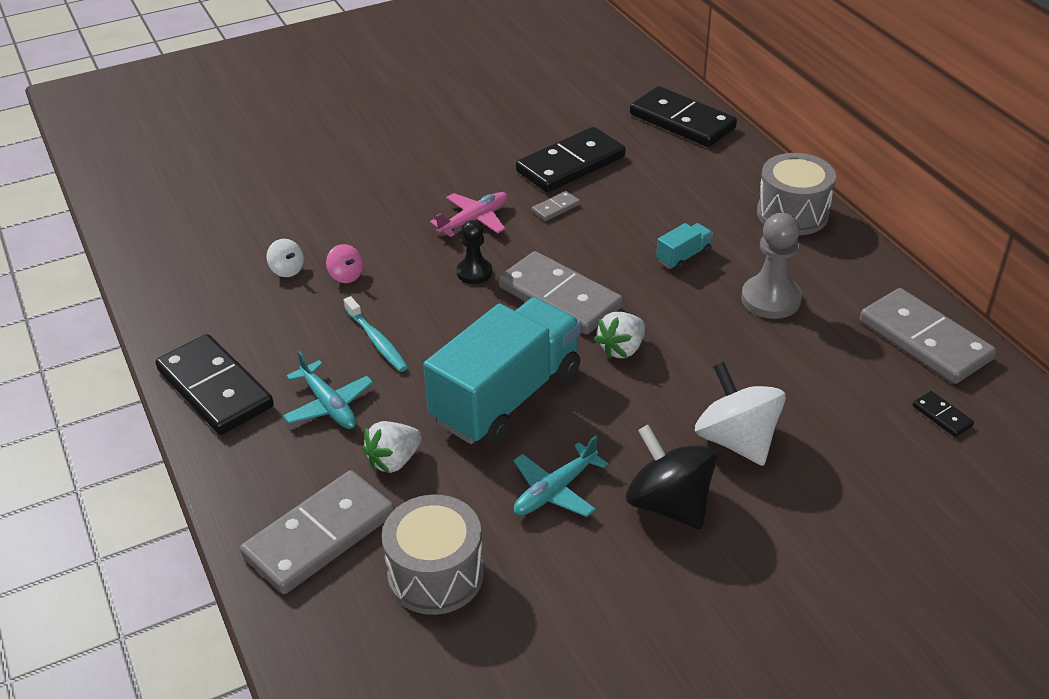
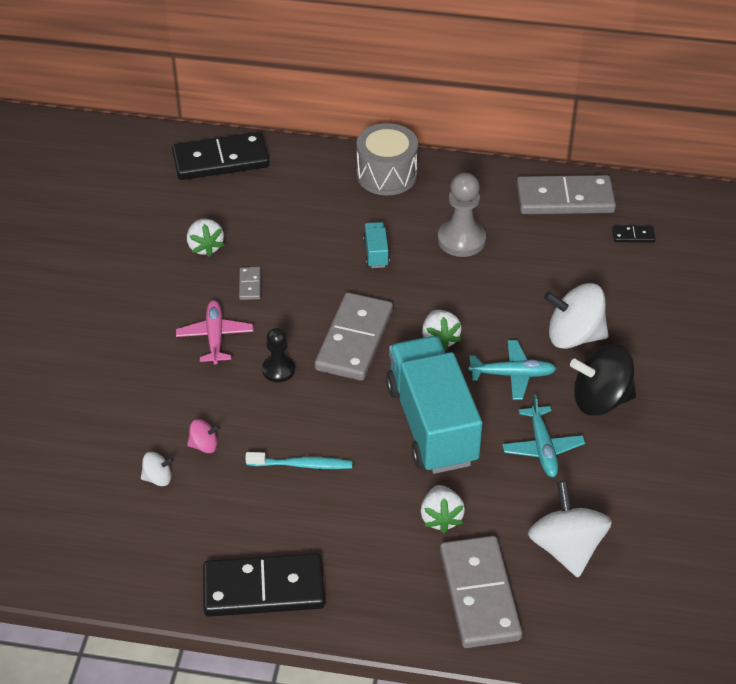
camera: 55 degrees left, 5 degrees up
turquoise plane [283,351,373,429] -> turquoise plane moved to [469,340,557,400]
grey drum [382,495,484,615] -> white spinning top [528,481,612,577]
grey domino [498,251,623,335] -> grey domino turned 60 degrees counterclockwise [315,292,393,381]
black domino [516,127,625,192] -> white strawberry [187,219,224,257]

